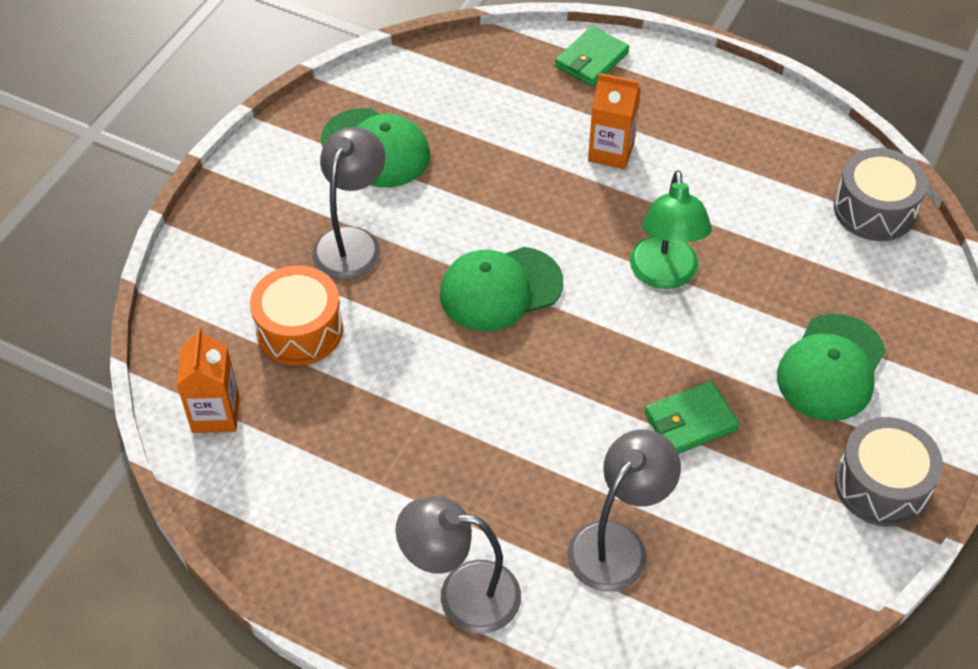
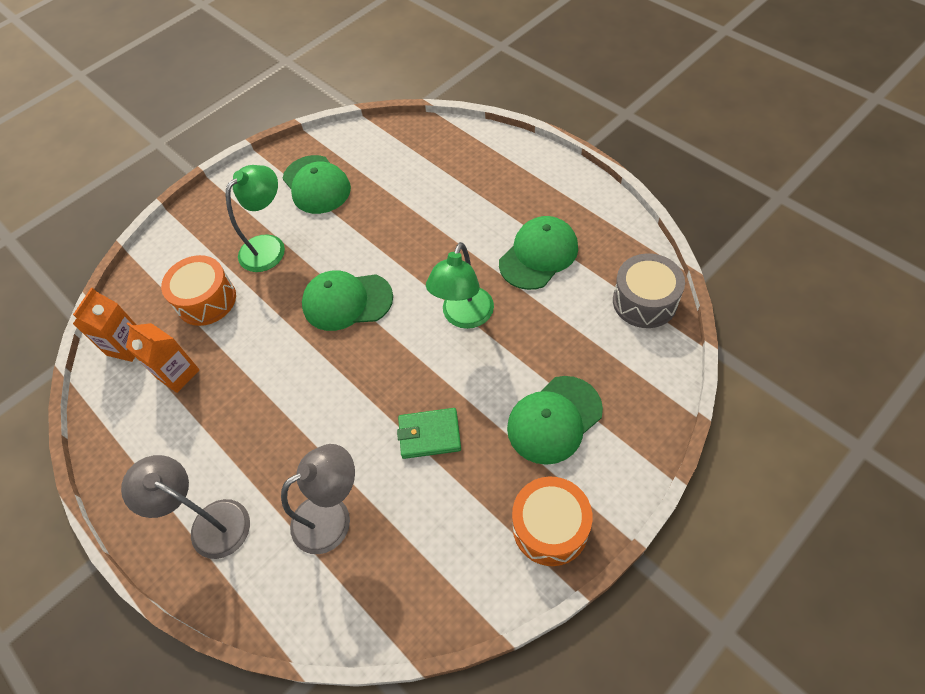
camera: 25 degrees right, 5 degrees up
grey lamp [312,127,385,280] -> green lamp [226,165,285,272]
green wallet [555,26,629,87] -> none
orange carton [588,73,641,169] -> orange carton moved to [126,322,200,393]
grey drum [835,417,943,527] -> orange drum [512,477,593,566]
none -> green cap [499,216,578,290]

